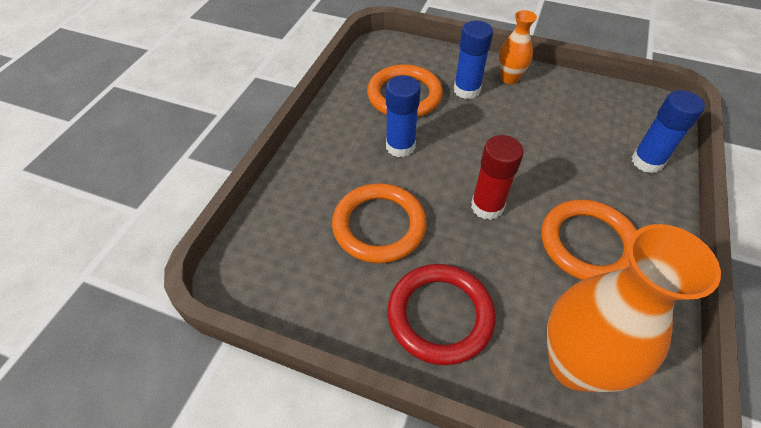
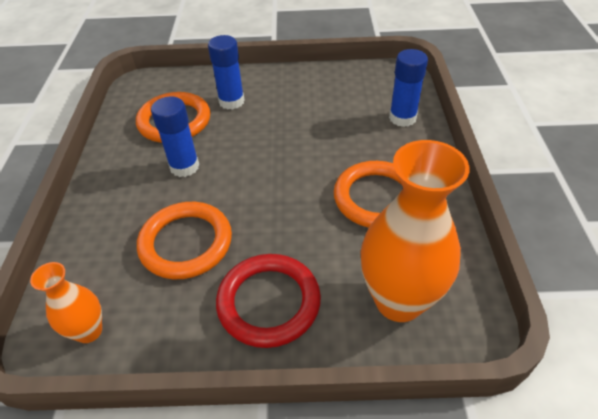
camera: 20 degrees left, 5 degrees down
red glue stick [471,135,524,220] -> none
orange vase [499,10,537,84] -> orange vase moved to [30,262,102,343]

